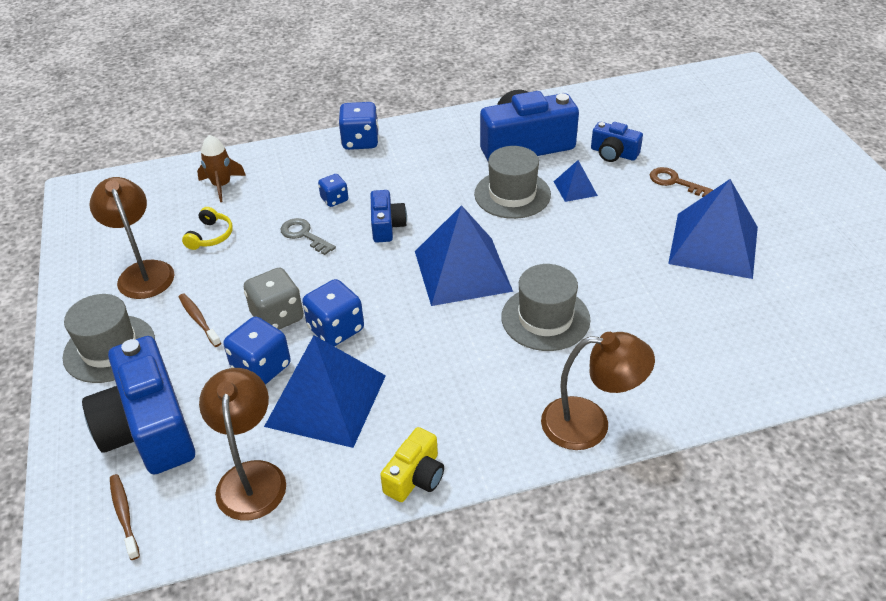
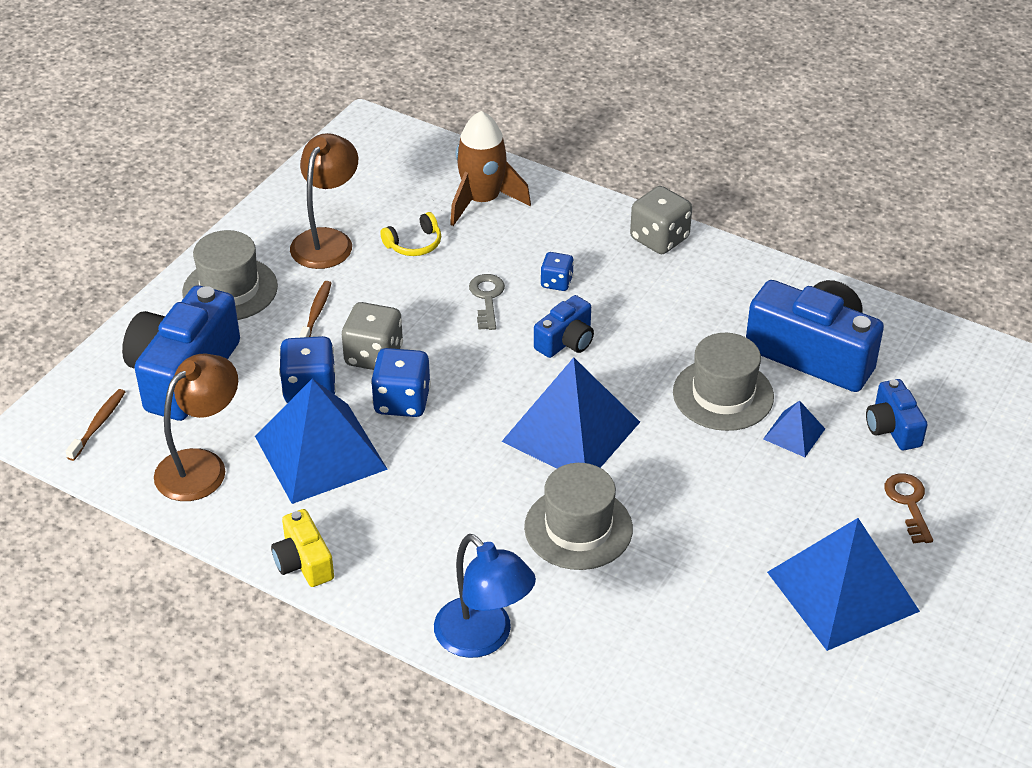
camera: 45 degrees right, 0 degrees up
brown rocket [197,135,246,202] -> brown rocket [450,111,531,226], size x1.50
blue dice [339,102,379,150] -> grey dice [630,186,692,254]
yellow camera [380,427,444,502] -> yellow camera turned 75 degrees clockwise [271,509,334,587]
brown lamp [541,332,655,450] -> blue lamp [434,534,536,658]

